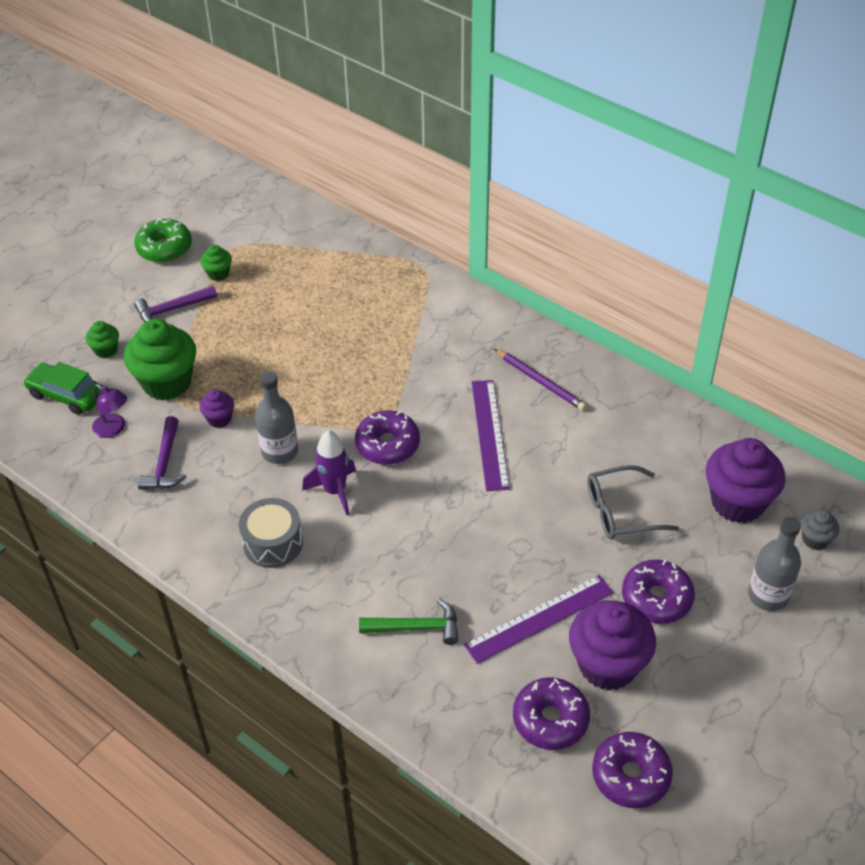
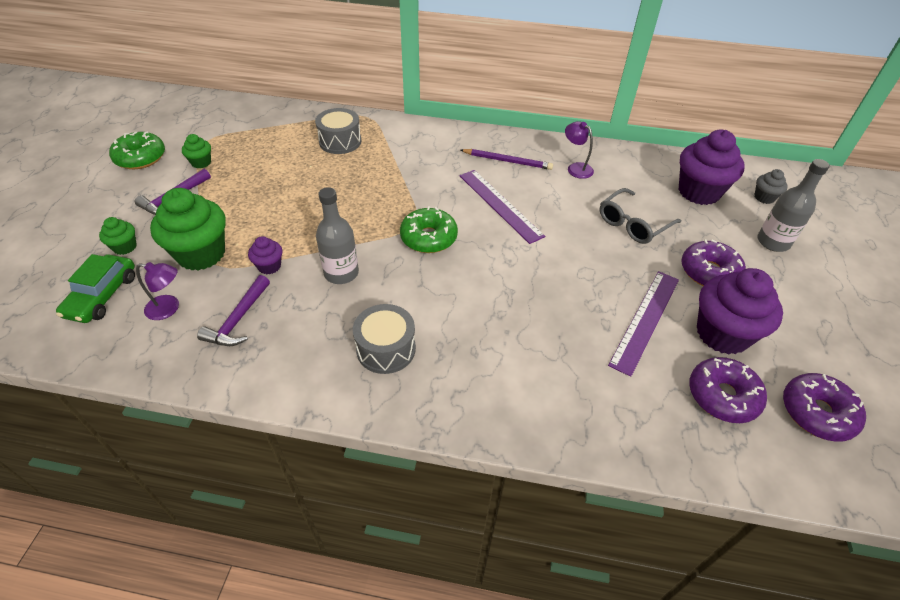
camera: 30 degrees left, 0 degrees up
green car [23,362,103,415] -> green car turned 75 degrees counterclockwise [56,254,135,323]
purple hammer [138,416,186,489] -> purple hammer turned 45 degrees clockwise [197,275,270,346]
purple rocket [302,430,356,515] -> none
purple donut [355,410,420,465] -> green donut [400,206,458,253]
green hammer [359,599,459,645] -> none
none -> grey drum [315,108,361,154]
none -> purple lamp [565,121,594,179]

